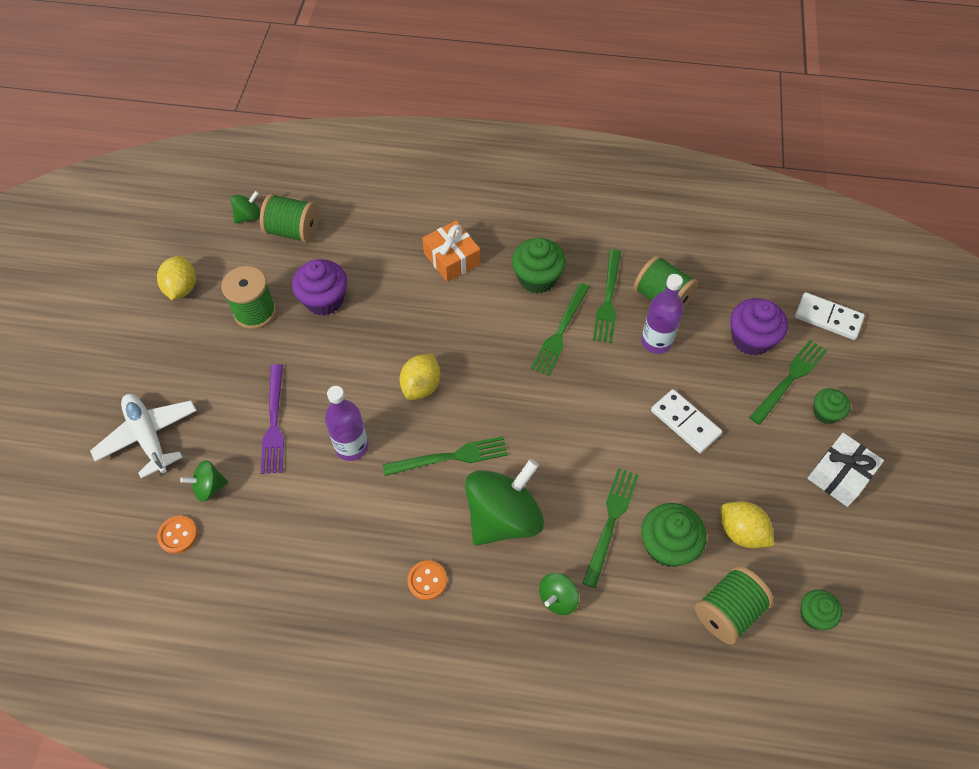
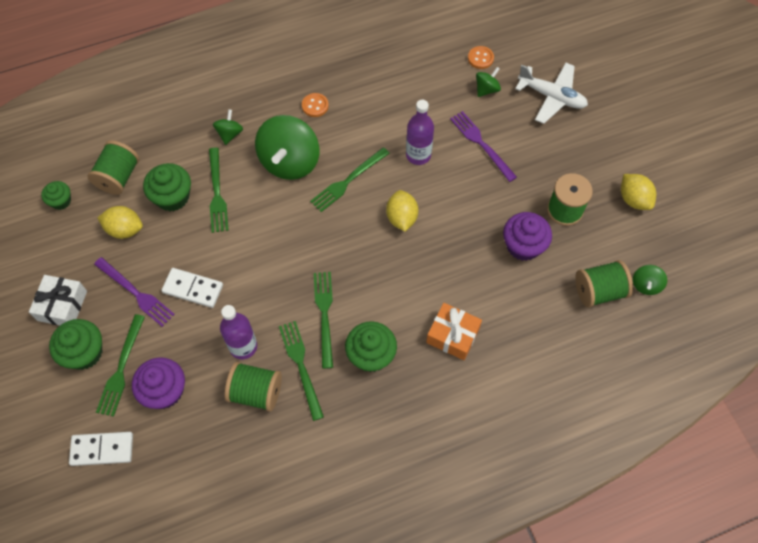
camera: 150 degrees right, 5 degrees up
green cupcake [813,388,851,424] -> green cupcake [49,319,102,370], size x1.66
none -> purple fork [94,257,175,327]

